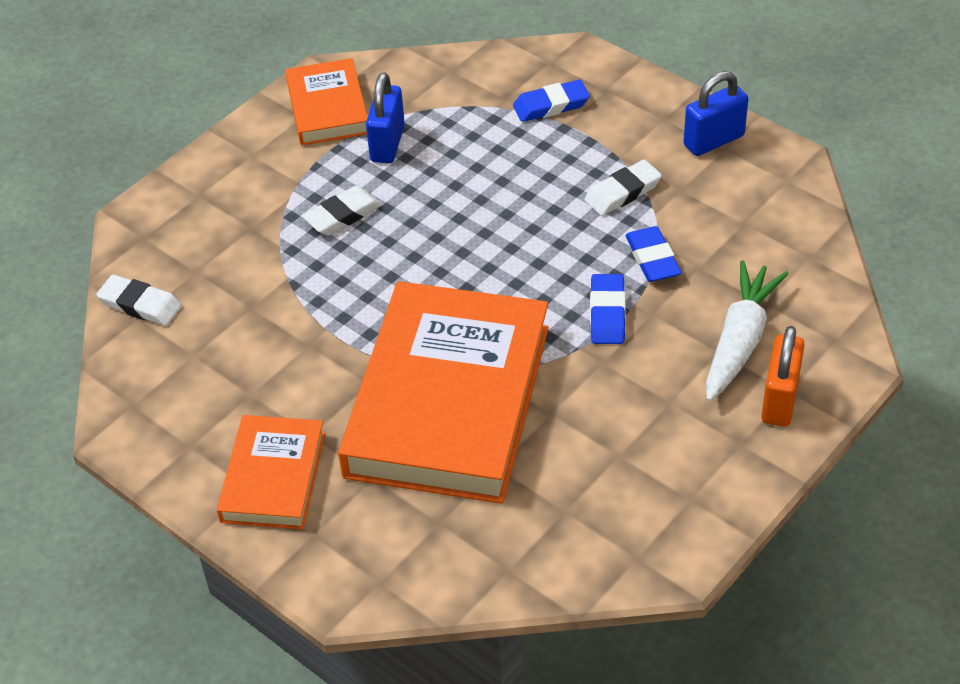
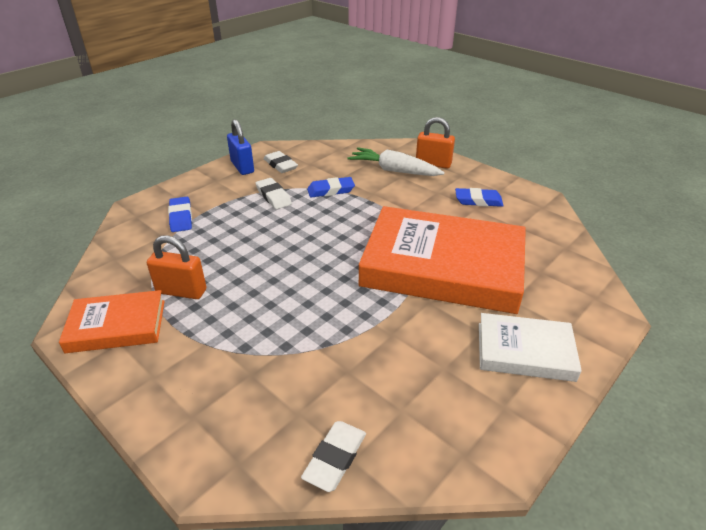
camera: 90 degrees left, 10 degrees down
orange book [217,415,325,529] -> white book [479,313,582,382]
white eraser [302,186,381,236] -> white eraser moved to [264,151,298,173]
blue padlock [366,72,405,163] -> orange padlock [147,235,207,299]
blue eraser [590,274,626,344] -> blue eraser moved to [455,188,504,207]

